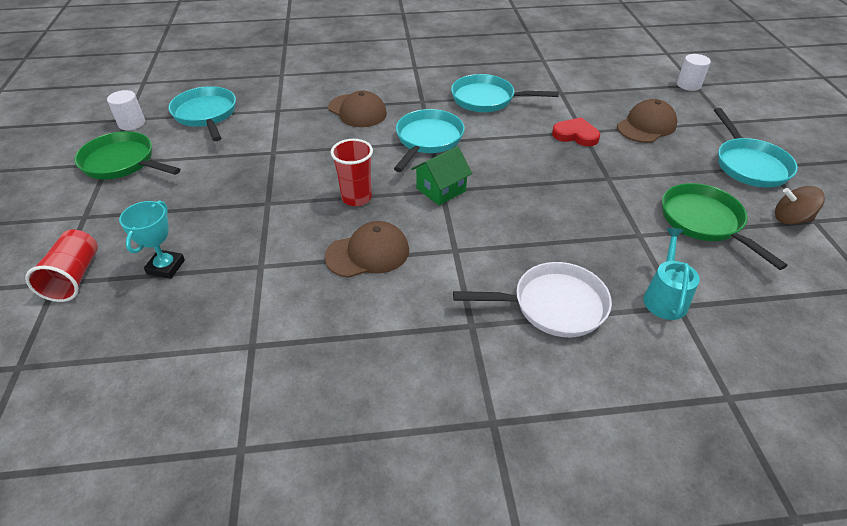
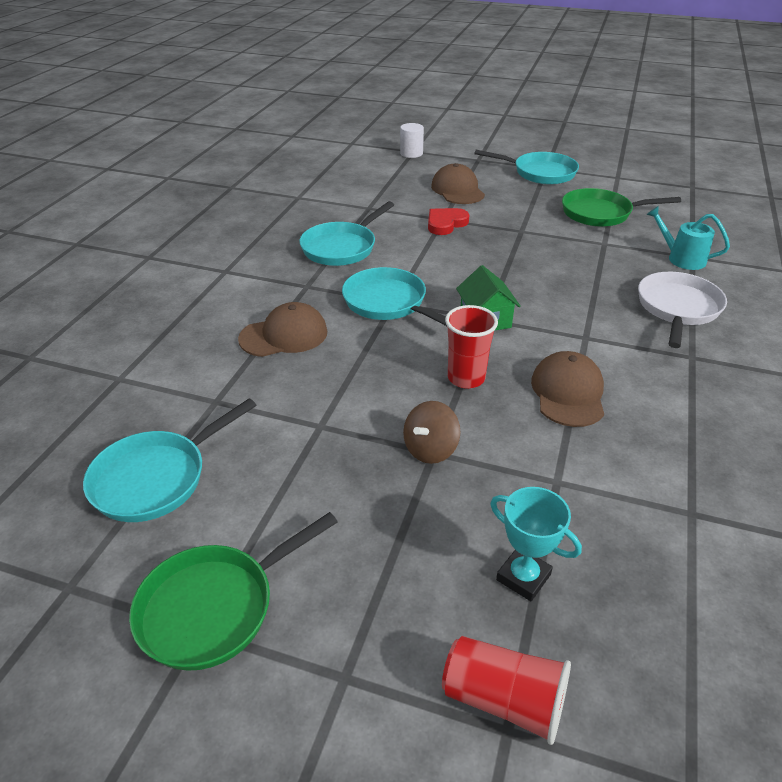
camera: 65 degrees left, 5 degrees down
white cylinder [107,90,145,130] -> none
turquoise pan [168,86,236,141] -> turquoise pan turned 45 degrees counterclockwise [83,398,256,522]
brown spinning top [775,186,825,225] -> brown spinning top moved to [403,401,460,464]

